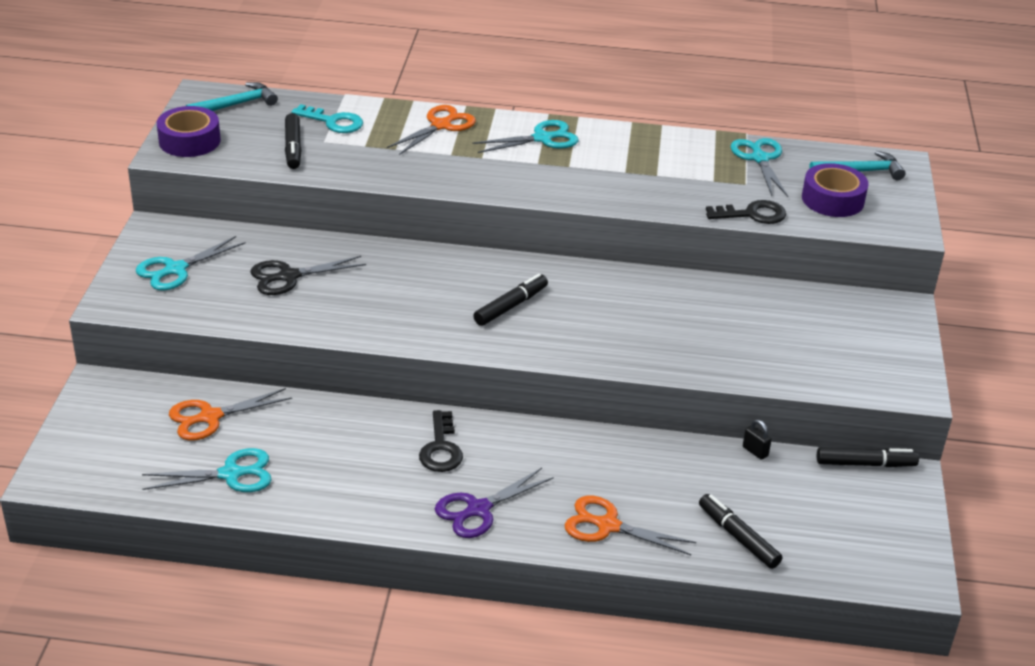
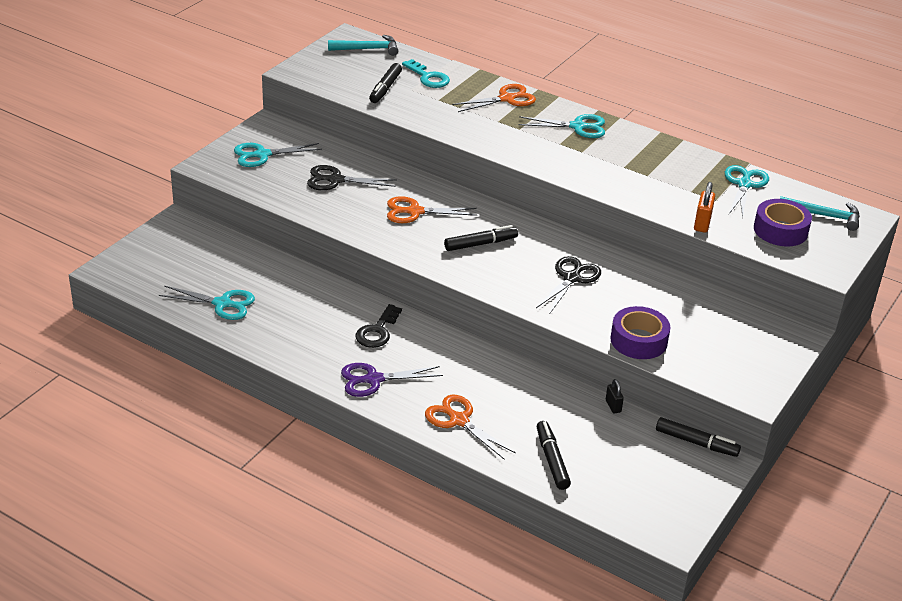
camera: 25 degrees right, 0 degrees up
purple tape [157,106,221,157] -> purple tape moved to [610,306,671,359]
orange scissors [169,388,292,441] -> orange scissors moved to [387,196,477,223]
black key [706,200,786,224] -> orange padlock [694,182,715,233]
none -> black scissors [536,256,601,313]

